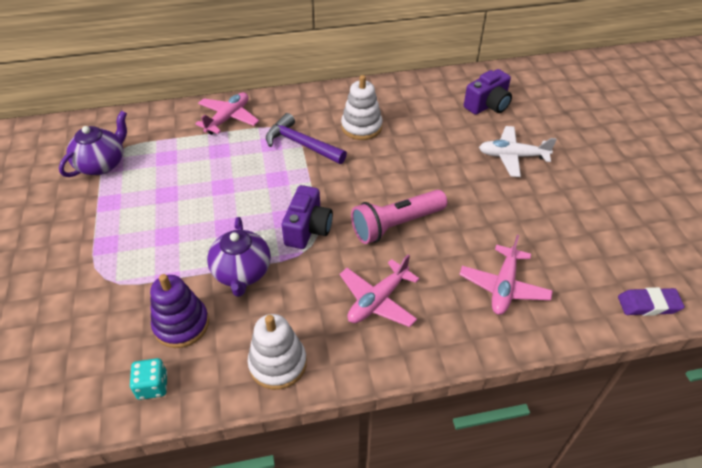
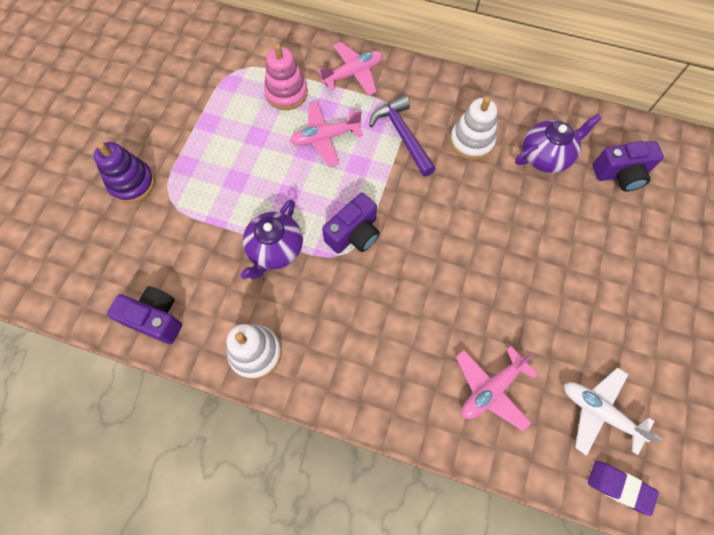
camera: 30 degrees right, 20 degrees up
purple teapot [59,111,127,177] -> purple teapot moved to [515,114,602,173]
turquoise dice [130,358,167,400] -> purple camera [107,286,182,344]
purple stacking toy [150,274,209,348] -> purple stacking toy moved to [93,142,155,203]
pink plane [340,254,420,327] -> pink plane moved to [290,102,363,167]
pink flashlight [351,190,447,244] -> none
white plane [479,126,557,177] -> white plane moved to [564,368,662,455]
none -> pink stacking toy [264,44,308,110]

